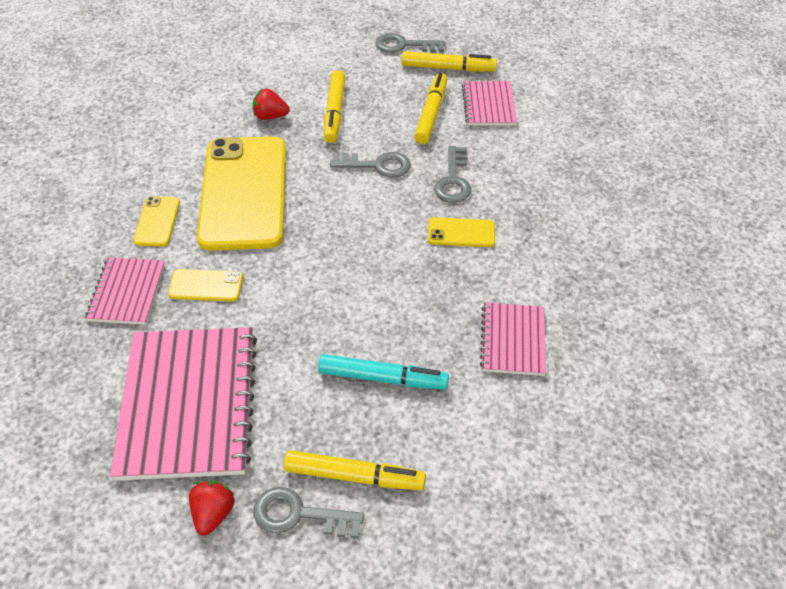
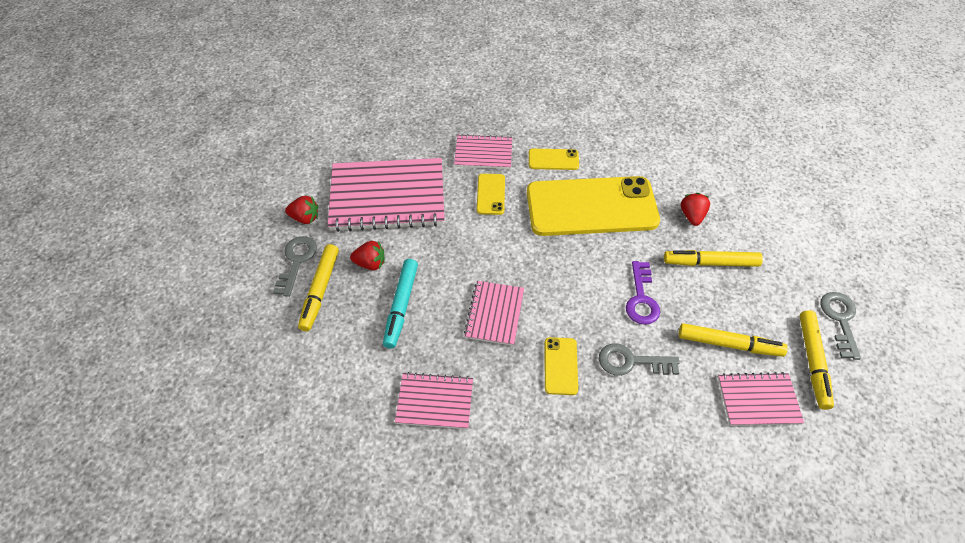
camera: 90 degrees right, 5 degrees up
grey key [330,152,411,178] -> purple key [626,261,660,325]
none -> red strawberry [350,241,385,271]
none -> pink notebook [464,281,524,346]

